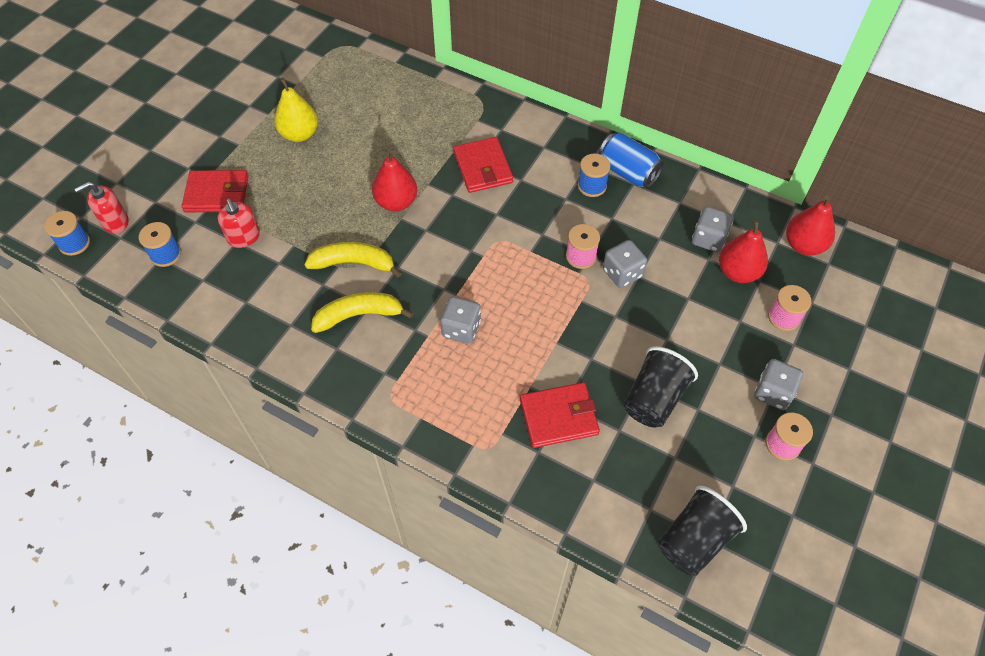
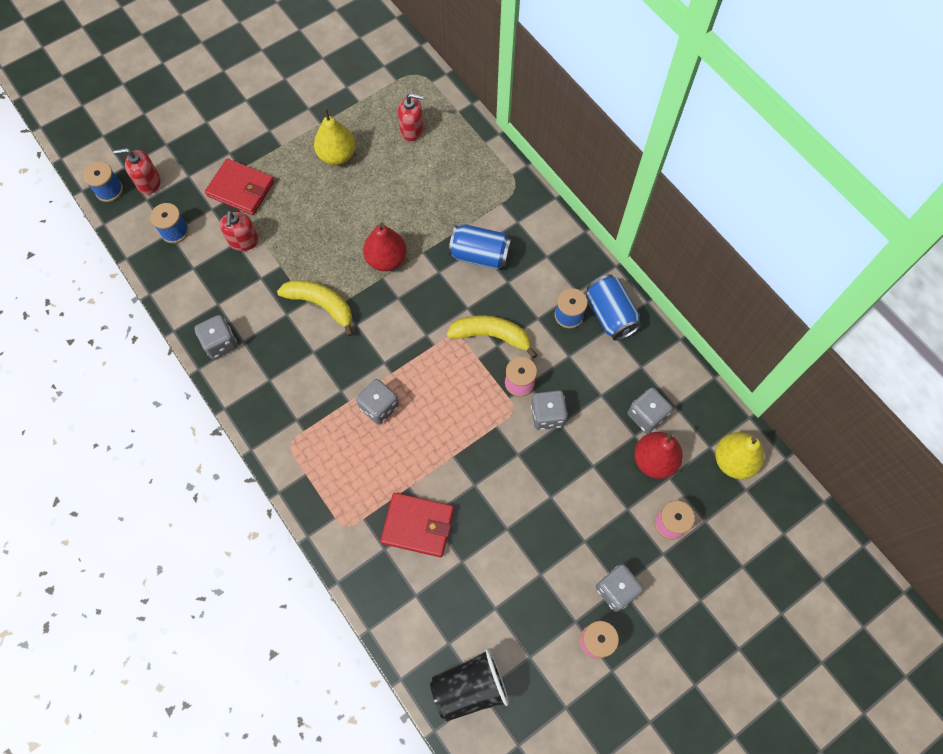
camera: 25 degrees right, 10 degrees up
yellow banana [311,292,413,333] -> yellow banana moved to [447,315,537,359]
red wallet [453,137,513,193] -> blue can [449,224,512,269]
black cup [624,346,698,428] -> none
red pear [786,195,835,256] -> yellow pear [715,432,765,479]
none -> grey dice [194,315,238,359]
none -> red soap dispenser [398,93,424,141]

